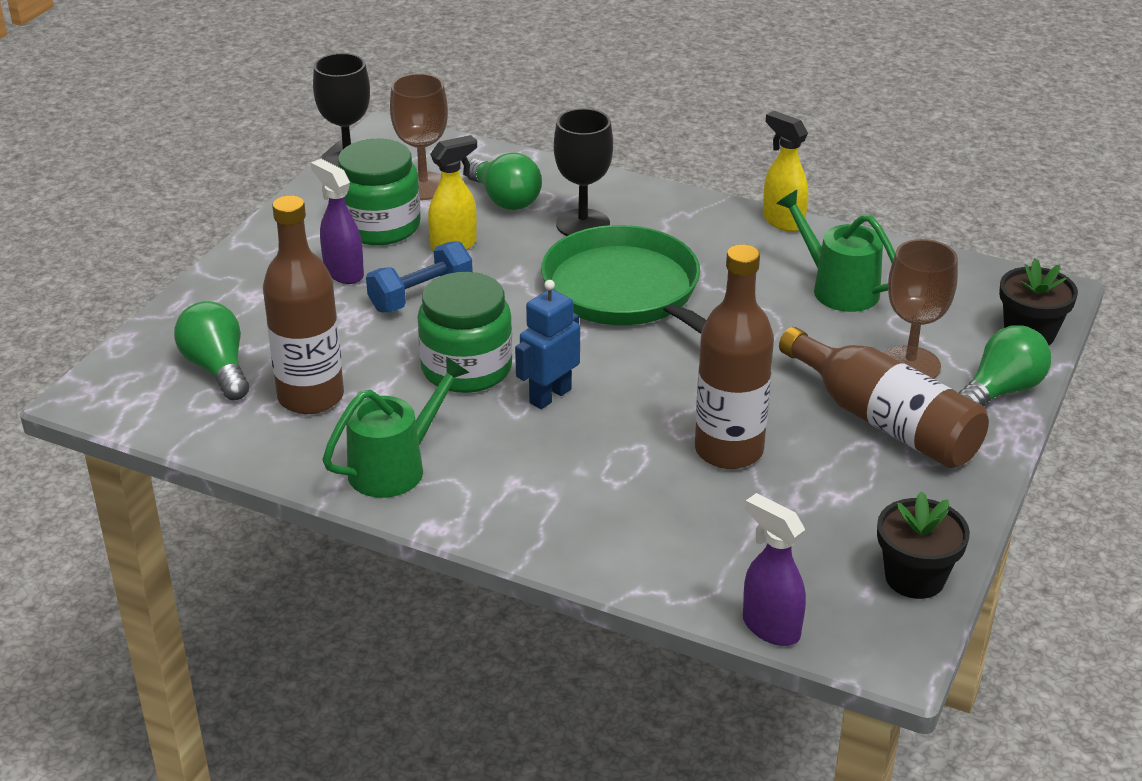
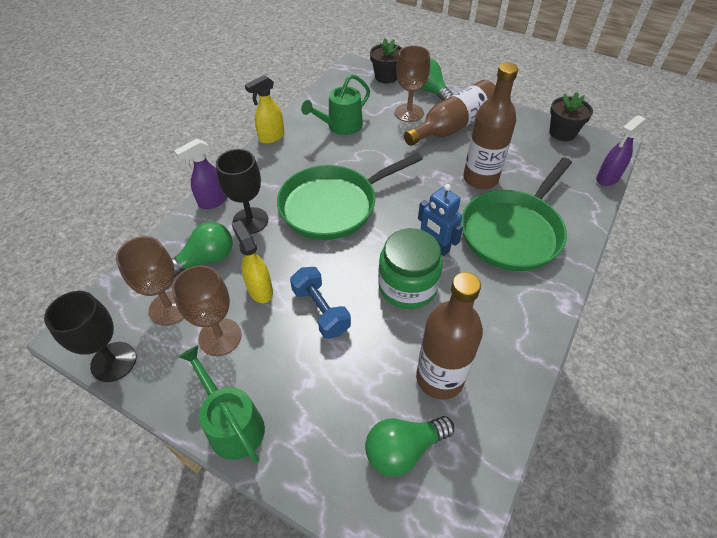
camera: 85 degrees left, 15 degrees up
purple spray bottle [311,159,364,284] -> purple spray bottle moved to [174,139,227,209]
green watering can [323,356,470,498] -> green watering can moved to [179,345,265,463]
green jar [338,139,421,245] -> brown goblet [172,265,241,356]
none -> green pan [461,157,572,271]

